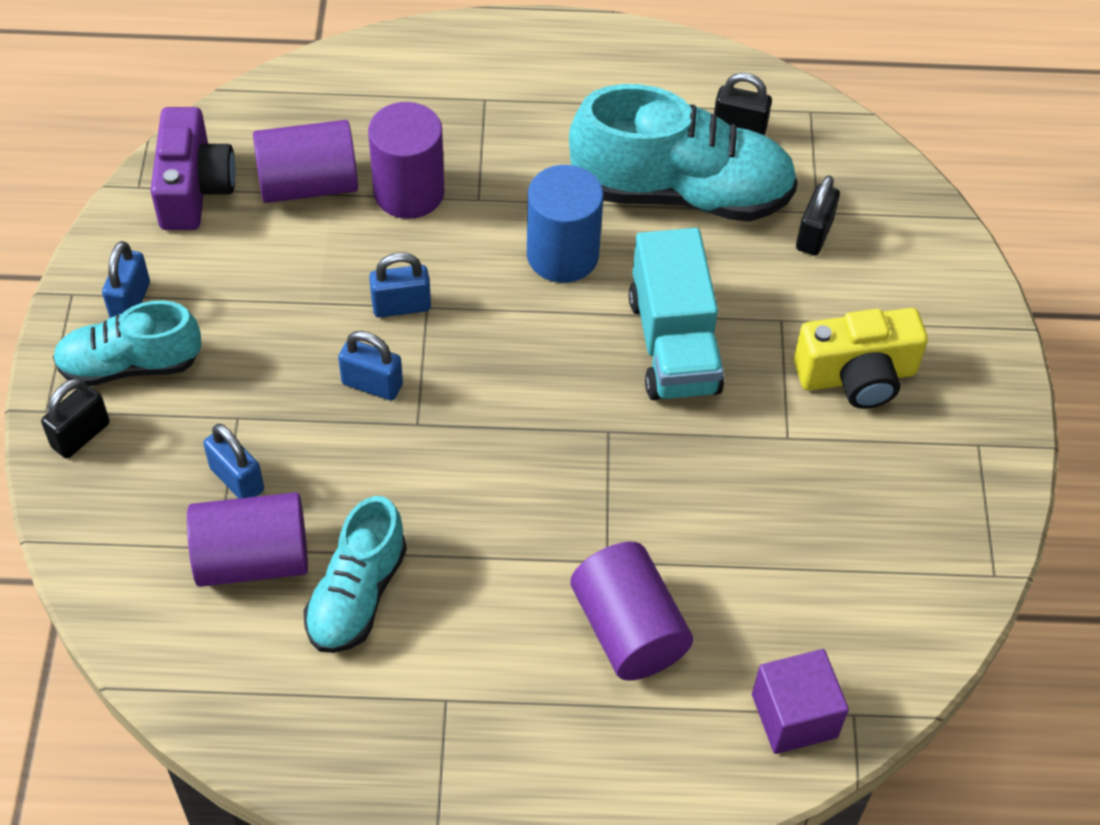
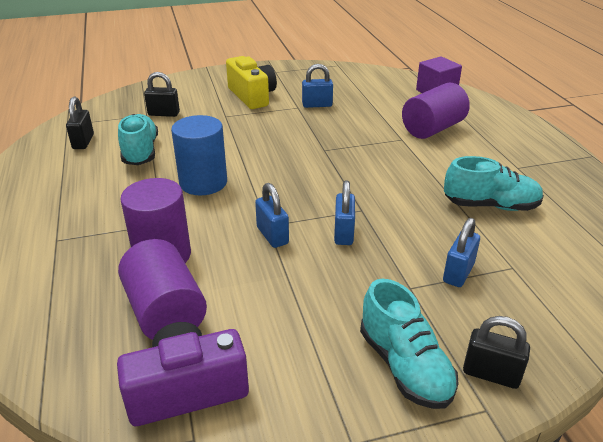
camera: 105 degrees left, 20 degrees down
blue padlock [102,241,150,318] -> blue padlock moved to [302,64,333,108]
purple cylinder [187,492,308,587] -> none
turquoise shoe [569,84,798,222] -> turquoise shoe [118,114,158,165], size x0.60
turquoise truck [629,228,724,400] -> none

